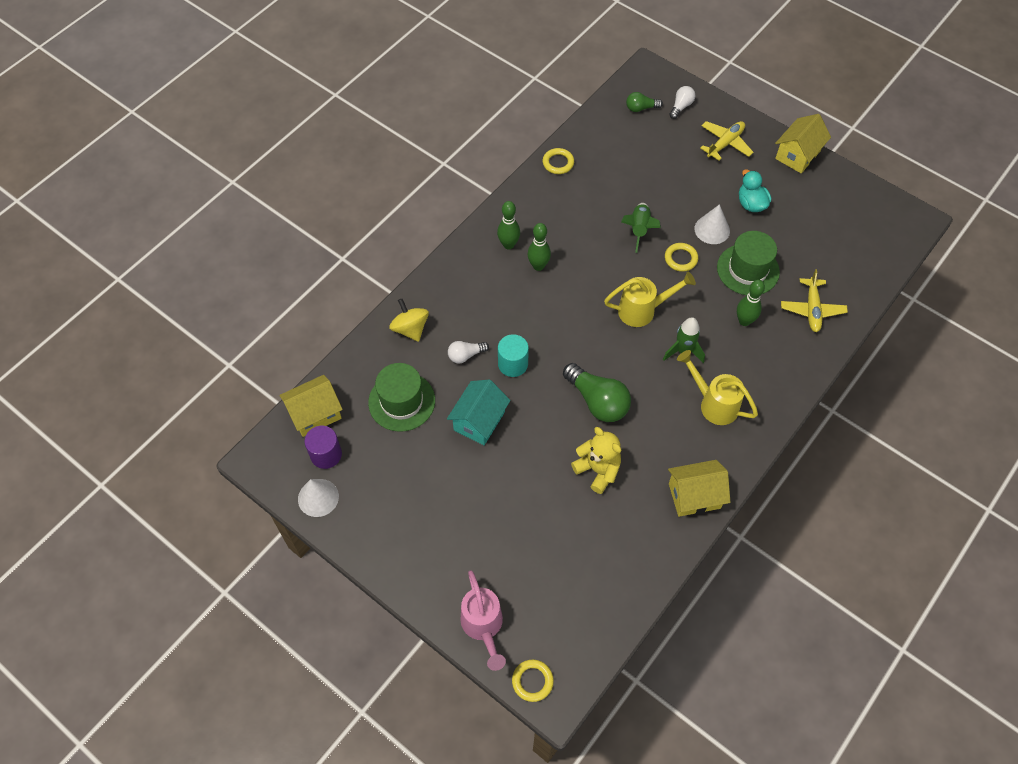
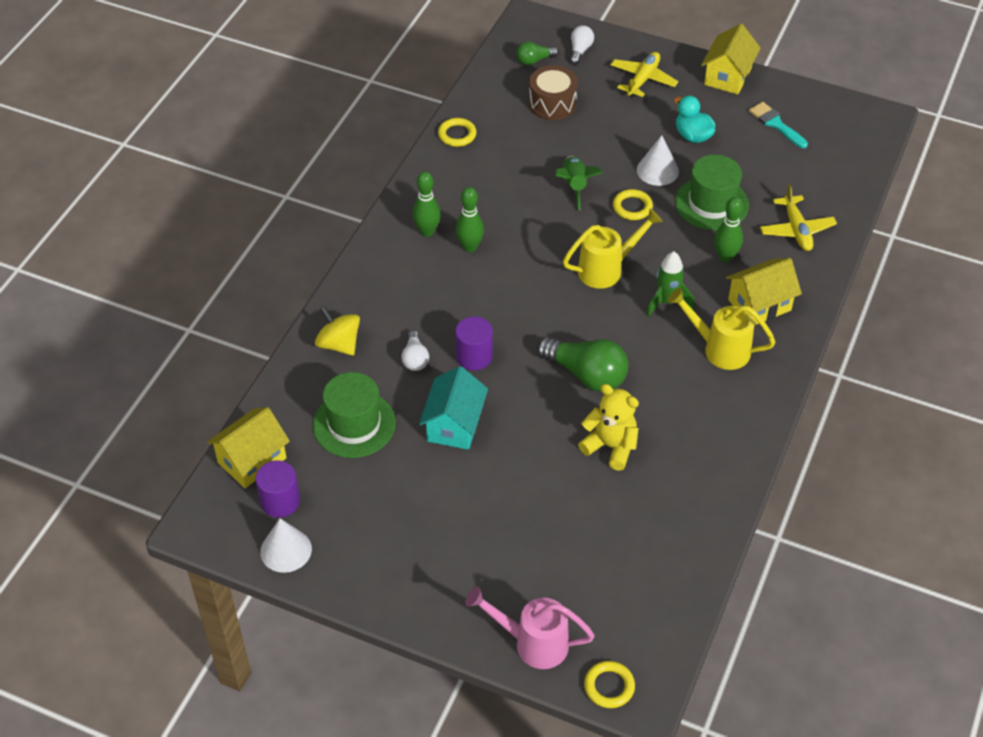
camera: 15 degrees left, 10 degrees down
white light bulb [448,341,489,363] -> white light bulb turned 60 degrees counterclockwise [401,330,429,371]
pink watering can [460,570,506,671] -> pink watering can turned 135 degrees clockwise [465,587,595,669]
turquoise cylinder [498,334,529,377] -> purple cylinder [455,316,493,370]
yellow house [668,460,730,517] -> yellow house moved to [726,258,802,325]
none -> brown drum [529,66,578,120]
none -> turquoise brush [749,102,808,148]

